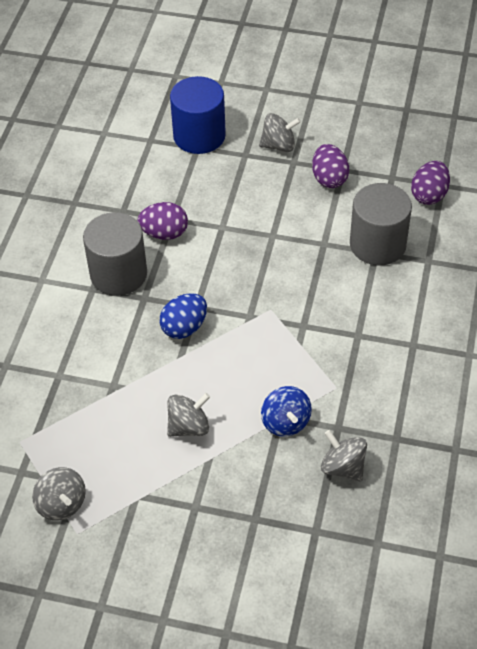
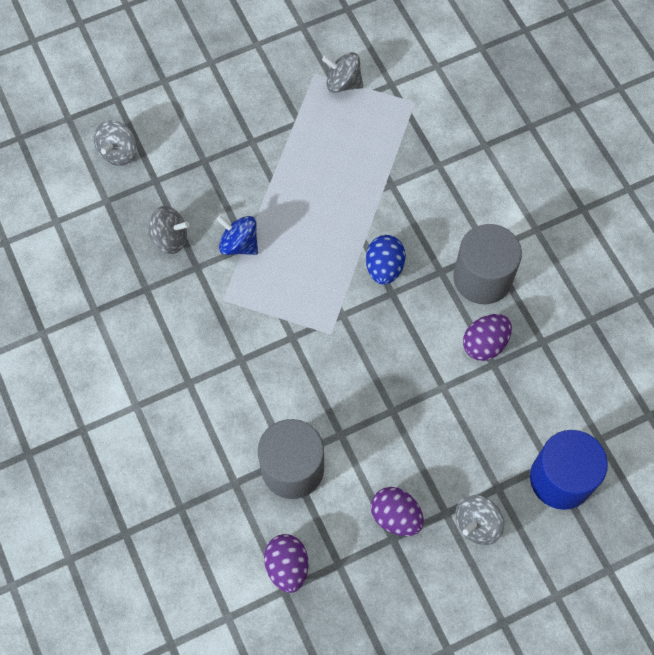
camera: 140 degrees right, 15 degrees up
grey spinning top [167,393,210,437] -> grey spinning top moved to [94,121,137,166]

